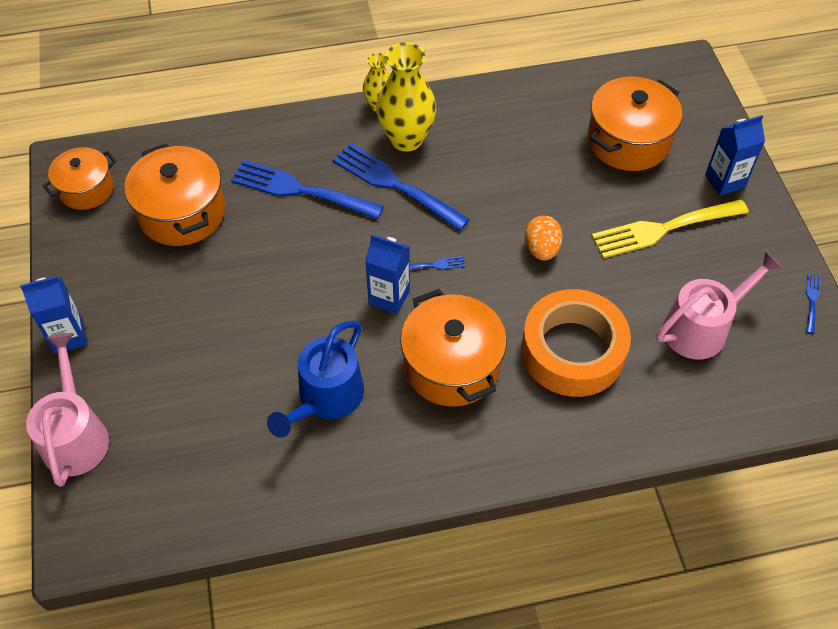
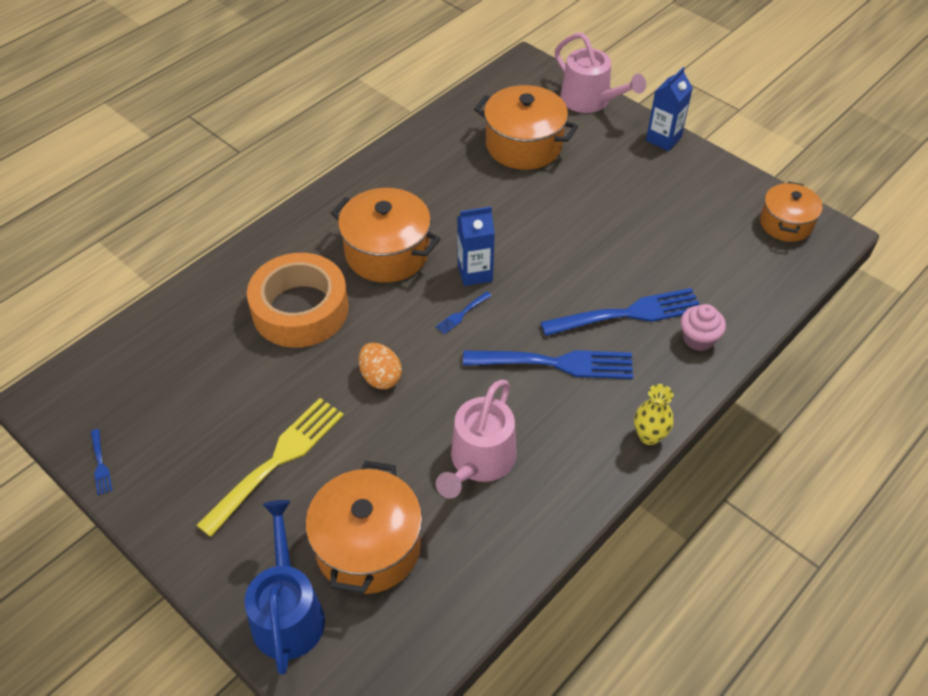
camera: 145 degrees right, 5 degrees down
orange pot [124,143,225,246] -> orange pot moved to [474,85,578,170]
blue watering can [267,321,364,438] -> blue watering can moved to [244,500,325,675]
yellow vase [376,42,436,152] -> none
pink watering can [656,251,783,359] -> pink watering can moved to [436,380,516,498]
blue carton [705,115,765,196] -> none
none -> pink cupcake [681,304,726,351]

